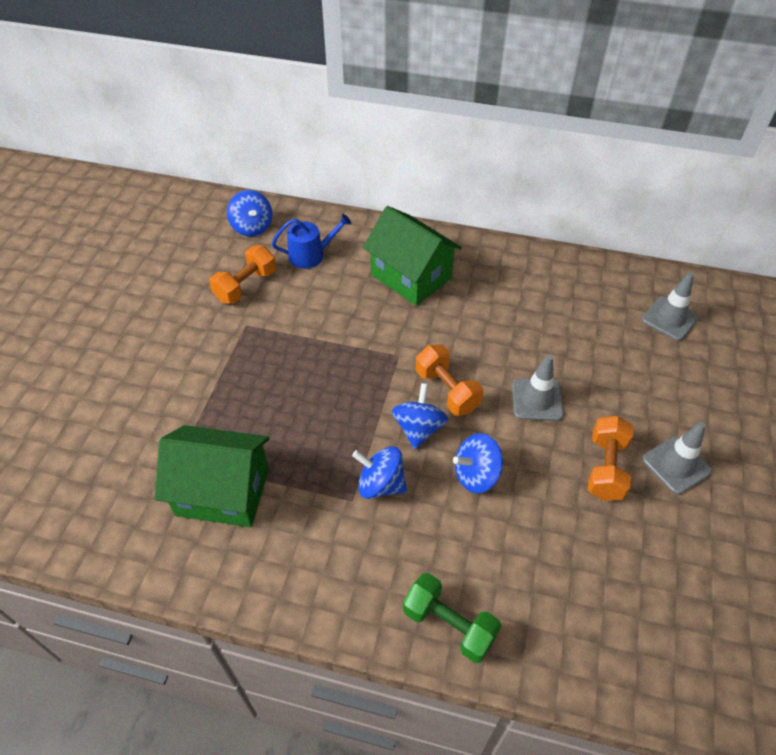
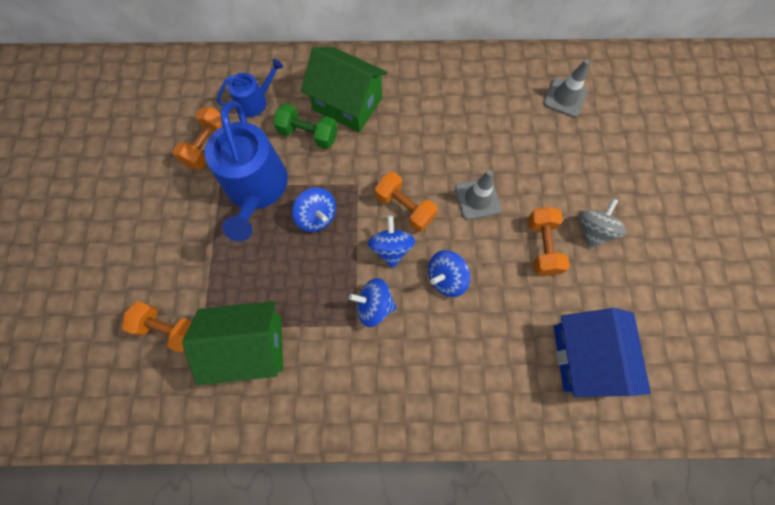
camera: 15 degrees left, 20 degrees up
blue spinning top [227,190,272,237] -> blue spinning top moved to [292,188,336,232]
green dumbbell [403,573,501,663] -> green dumbbell moved to [273,103,338,149]
grey traffic cone [642,422,712,495] -> grey spinning top [579,198,627,249]
none -> orange dumbbell [122,301,192,353]
none -> blue watering can [205,101,288,241]
none -> blue house [554,308,651,397]

